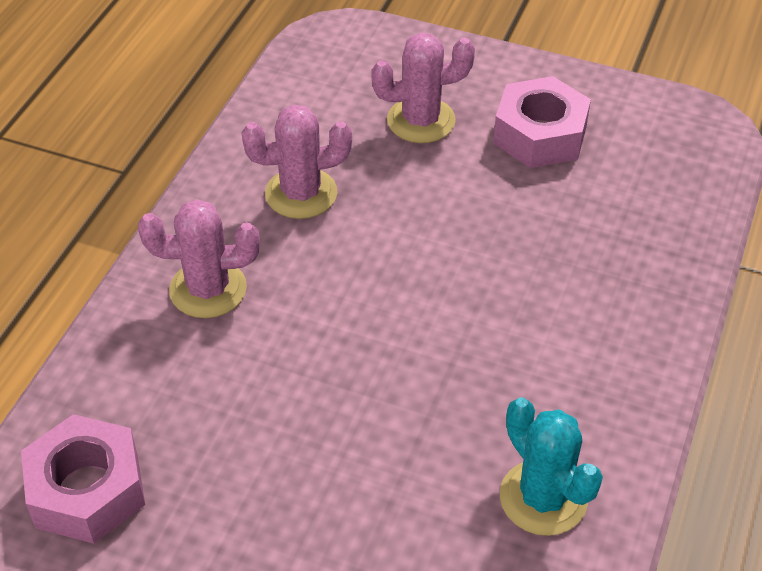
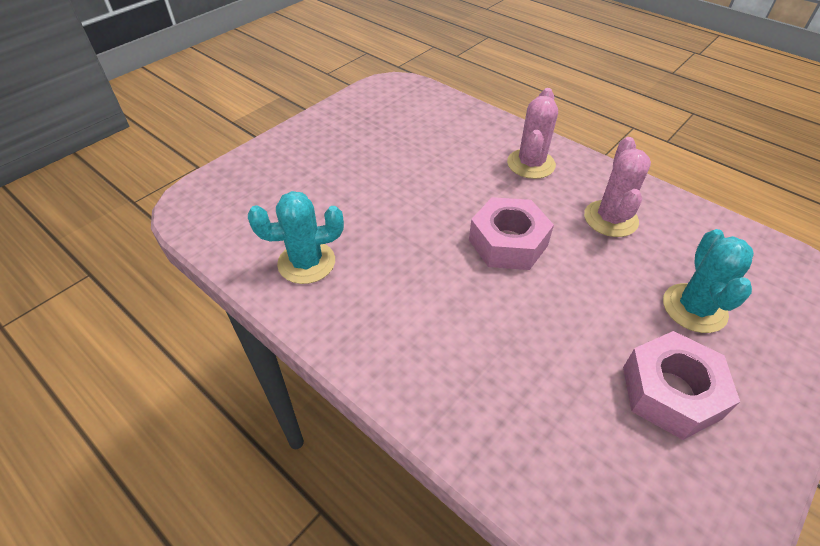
camera: 110 degrees right, 0 degrees up
pink nut [21,414,145,544] -> pink nut moved to [469,197,554,270]
pink cactus [371,32,475,143] -> turquoise cactus [663,229,754,333]

